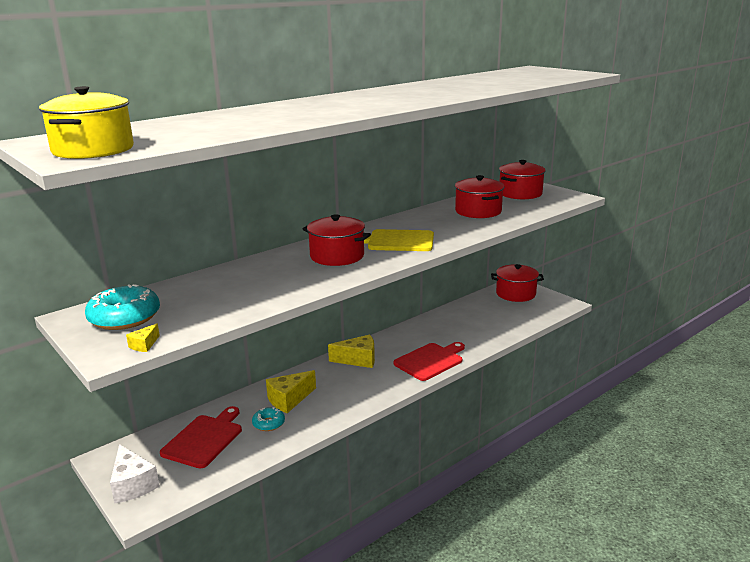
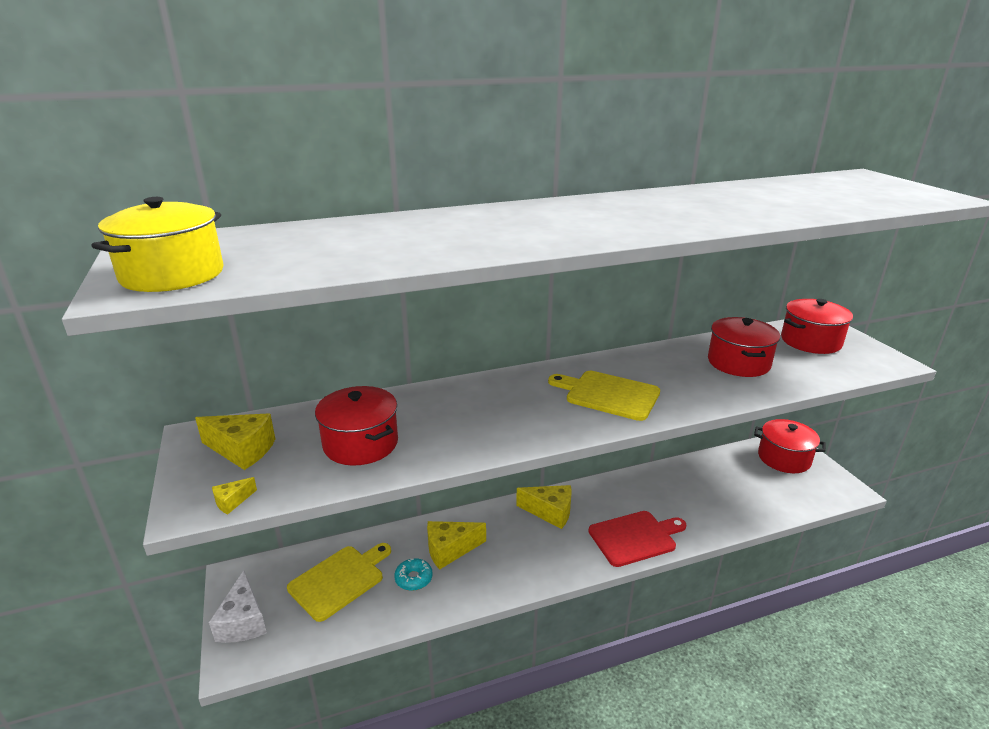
camera: 20 degrees right, 5 degrees up
turquoise donut [85,284,160,330] -> yellow cheese [195,414,275,470]
red cutting board [160,406,242,468] -> yellow cutting board [287,543,391,622]
red pot [303,214,371,266] -> red pot moved to [315,386,398,465]

